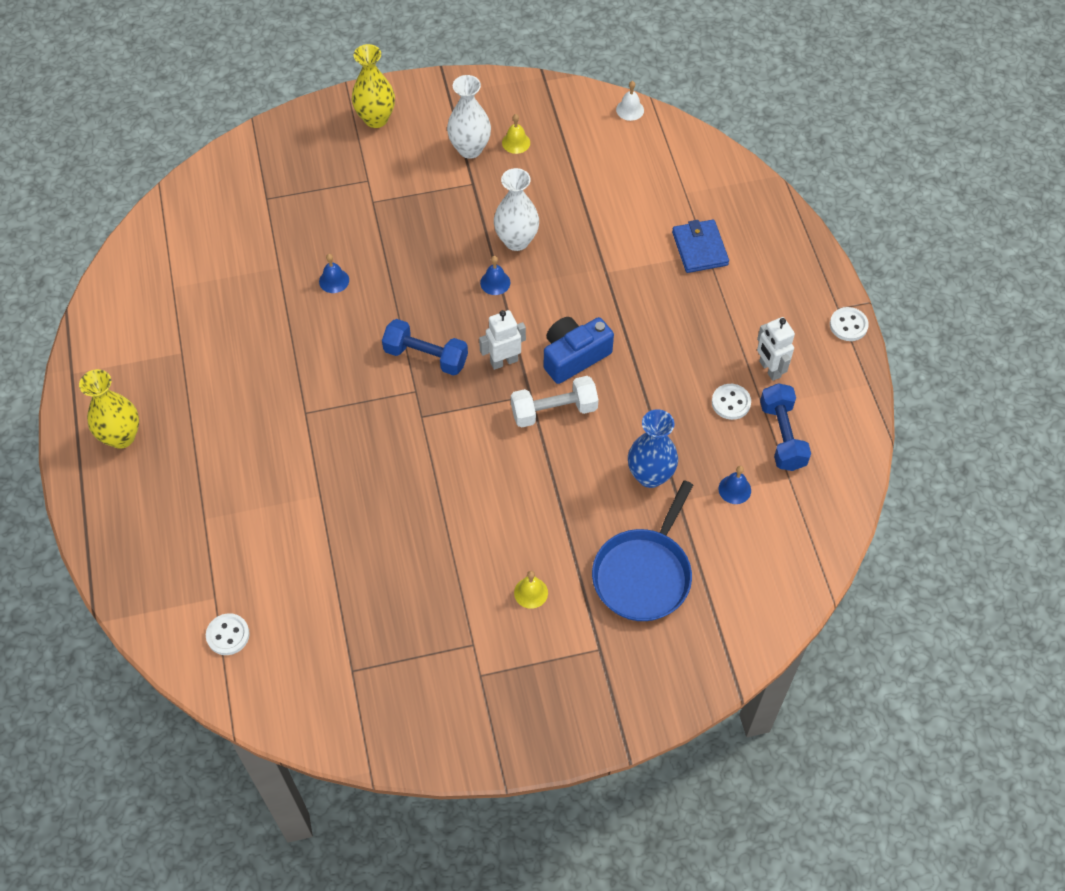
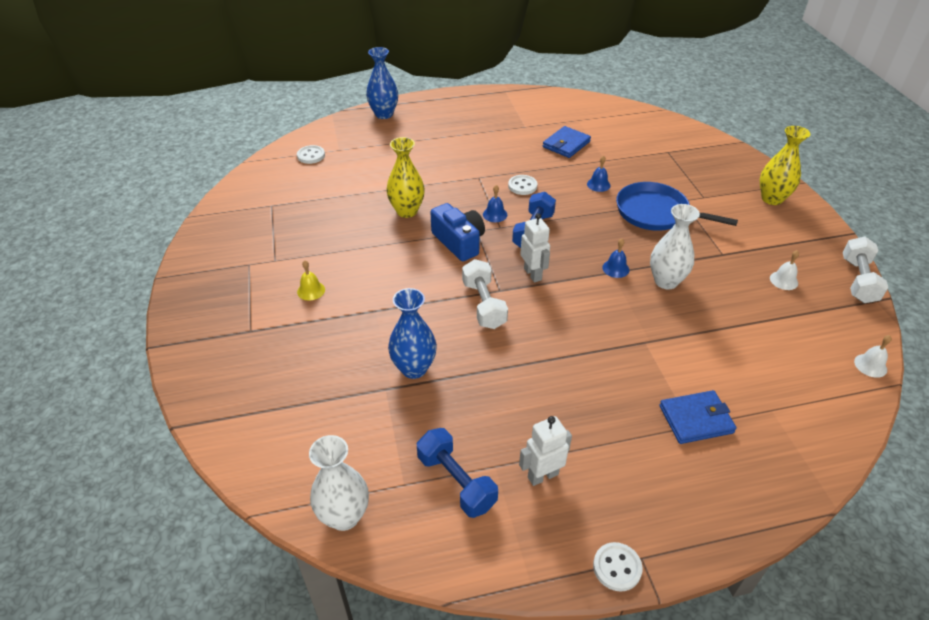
camera: 90 degrees right, 15 degrees down
yellow vase [79,369,139,449] -> yellow vase moved to [386,137,425,218]
white vase [447,75,491,159] -> white vase moved to [309,435,369,531]
yellow bell [502,114,530,154] -> white bell [770,250,799,290]
blue camera [544,317,614,384] -> blue camera moved to [430,203,485,261]
blue pan [592,480,693,621] -> blue pan moved to [616,182,738,231]
white button [712,384,751,420] -> white button moved to [508,175,537,195]
blue bell [718,466,751,504] -> blue bell moved to [483,185,507,222]
blue dumbbell [760,383,811,471] -> blue dumbbell turned 60 degrees clockwise [417,428,498,518]
none -> blue vase [366,47,398,119]
none -> blue wallet [543,126,591,158]
none -> white dumbbell [843,237,888,303]

